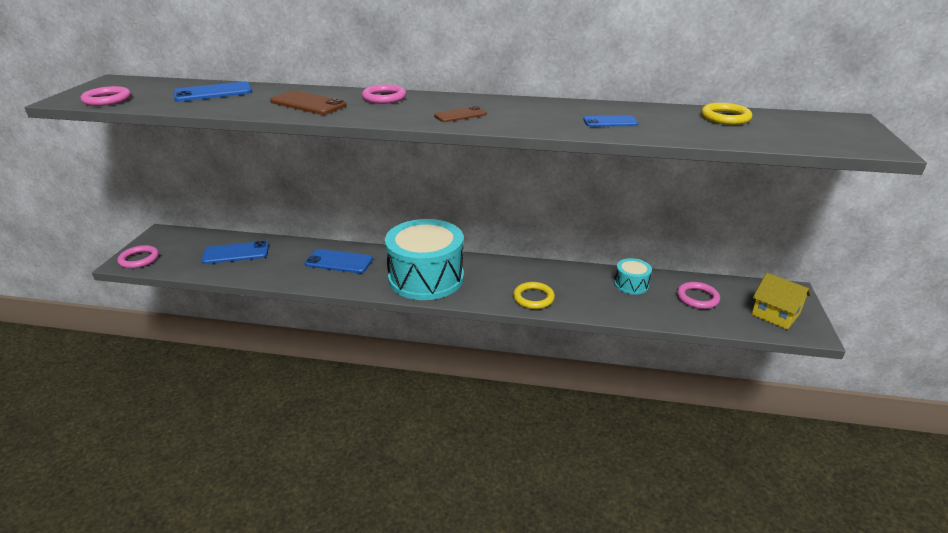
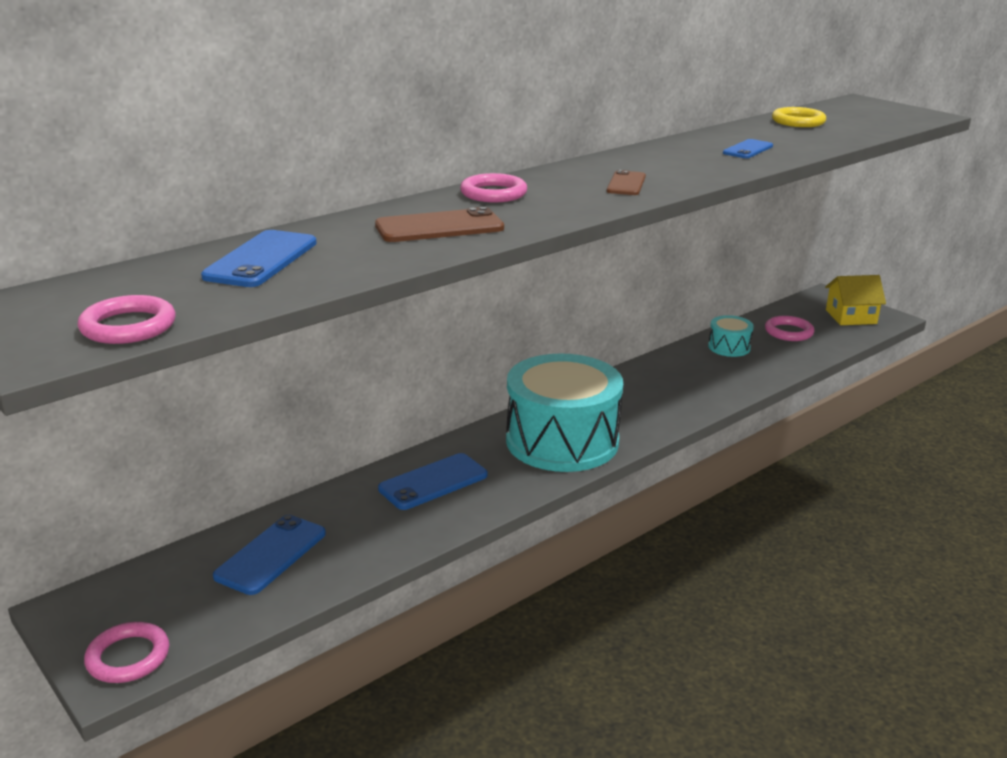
camera: 50 degrees left, 5 degrees down
yellow ring [513,282,555,309] -> none

